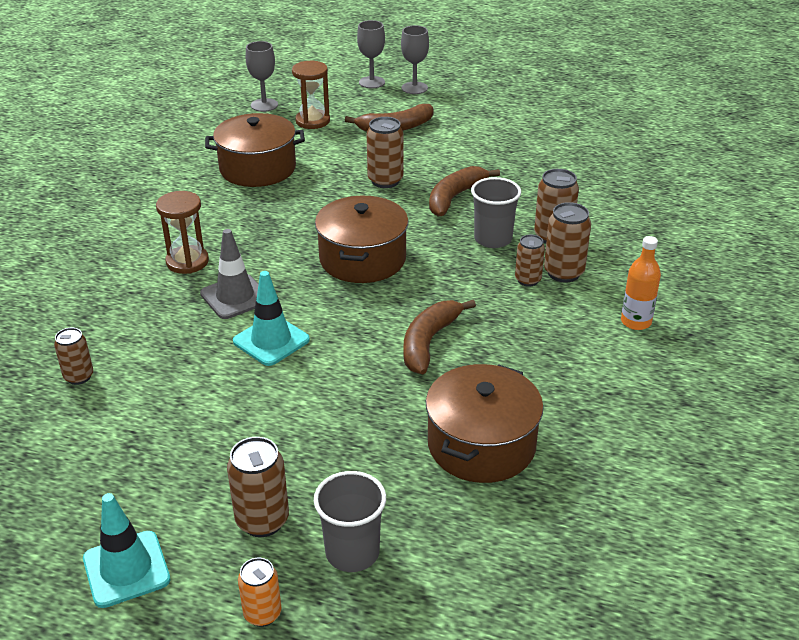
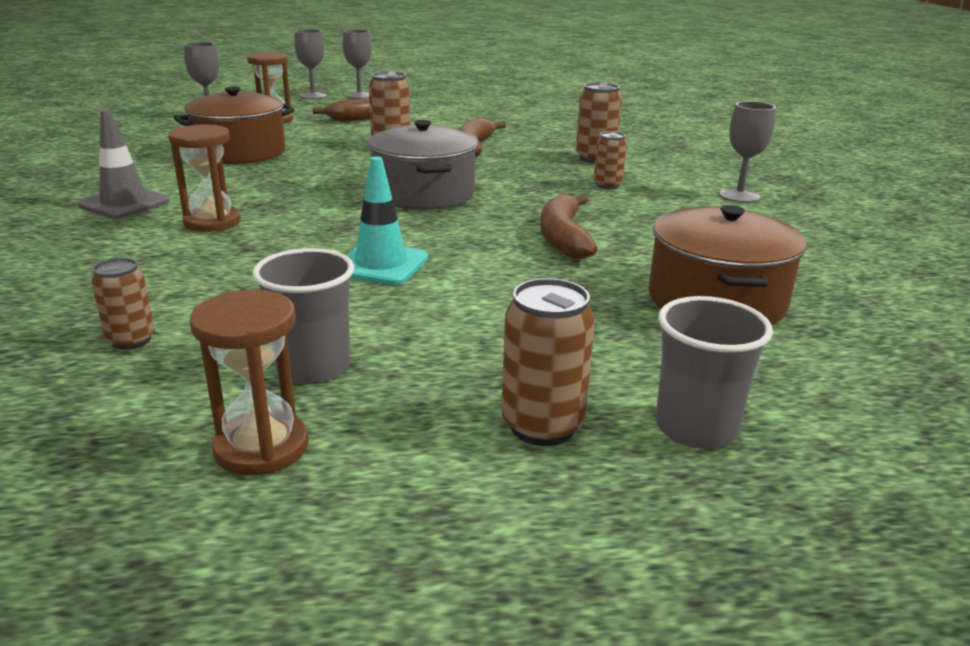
camera: 25 degrees left, 10 degrees down
turquoise traffic cone [83,493,170,608] -> none
grey traffic cone [200,229,259,319] -> grey traffic cone moved to [78,109,170,219]
orange can [238,558,282,627] -> none
brown pot [315,196,409,283] -> grey pot [368,120,478,210]
grey cup [471,177,521,248] -> grey cup moved to [253,248,354,384]
brown can [544,202,591,283] -> none
orange bottle [621,236,661,330] -> grey goblet [719,101,776,203]
none -> brown hourglass [190,290,309,475]

